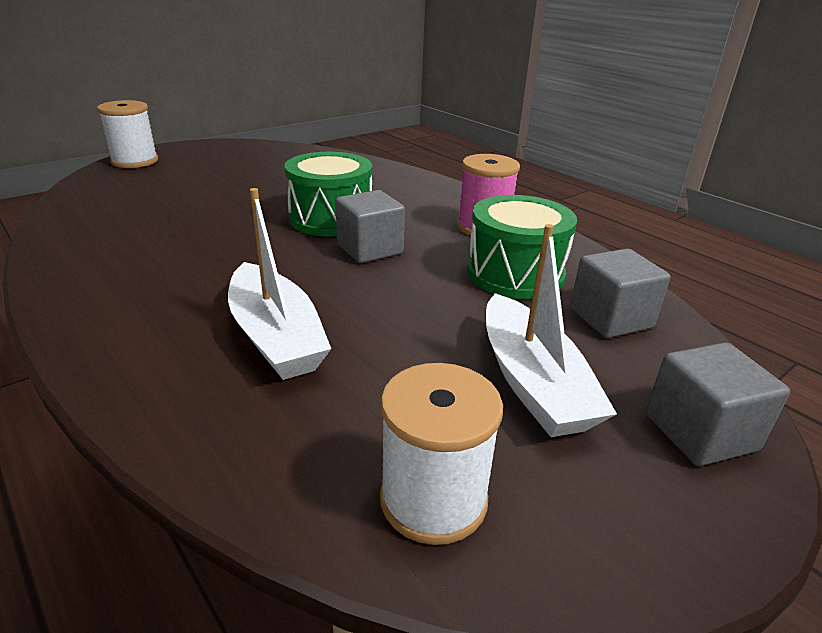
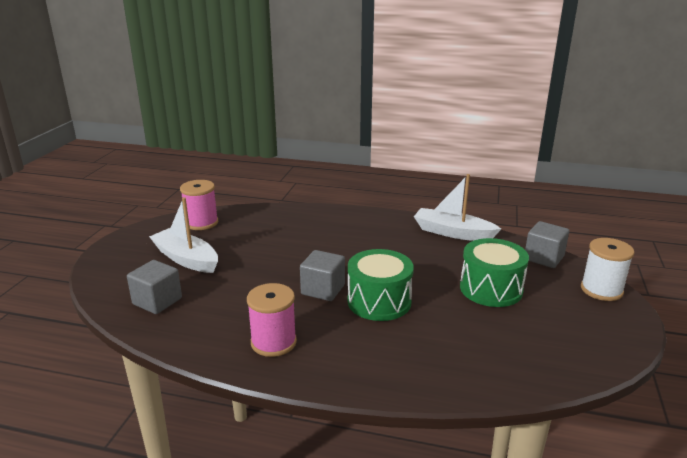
camera: 145 degrees right, 5 degrees down
white boat [228,188,331,380] -> white boat moved to [414,174,501,241]
white spool [380,363,503,545] -> pink spool [180,180,218,230]
green drum [467,195,577,299] -> green drum moved to [460,238,529,307]
grey cube [646,342,790,466] -> grey cube moved to [525,221,569,268]

